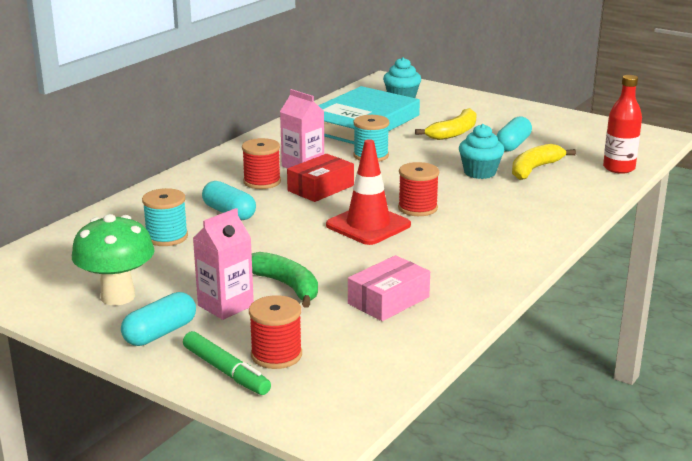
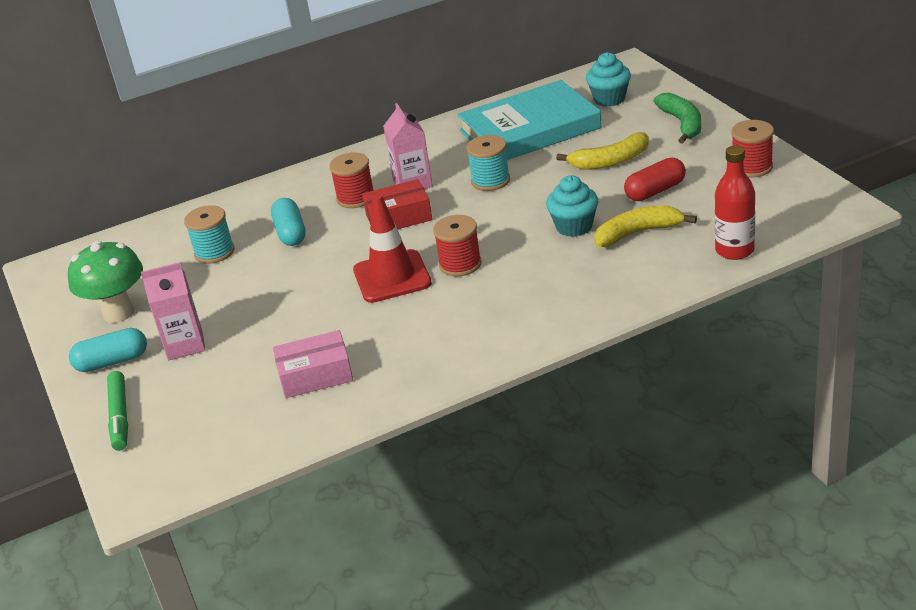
camera: 35 degrees right, 10 degrees up
red spool [249,295,302,369] -> red spool moved to [731,120,774,177]
green banana [252,252,318,308] -> green banana moved to [653,93,701,144]
turquoise capsule [496,116,532,151] -> red capsule [624,157,686,201]

